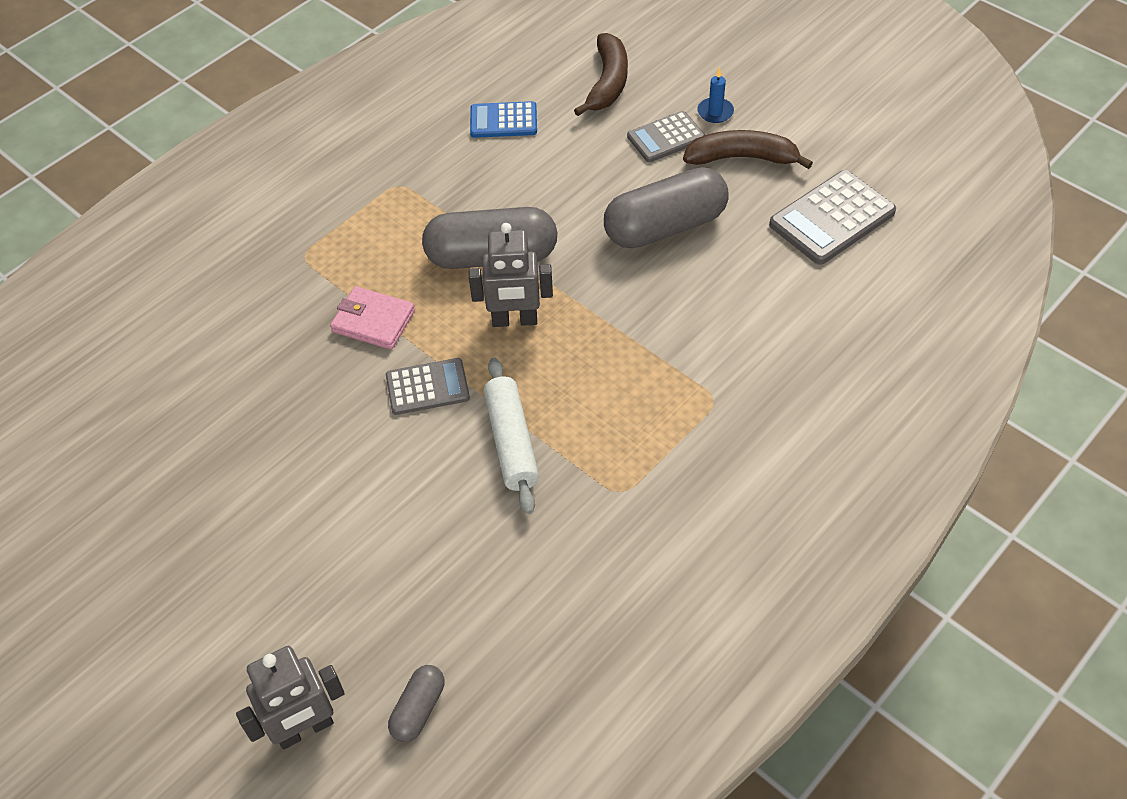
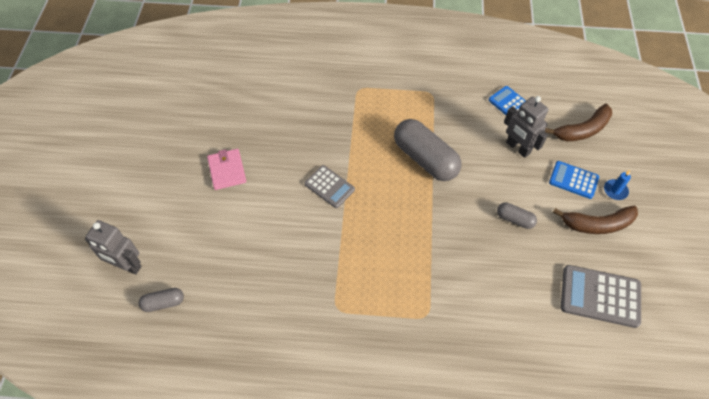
camera: 50 degrees right, 5 degrees up
pink wallet [330,286,415,350] -> pink wallet moved to [207,149,246,190]
grey robot [469,223,553,327] -> grey robot moved to [504,96,548,158]
white rolling pin [484,358,539,514] -> none
grey capsule [604,167,729,248] -> grey capsule [497,202,537,229], size x0.48
grey calculator [627,111,705,162] -> blue calculator [549,161,599,199]
brown banana [683,130,813,169] -> brown banana turned 120 degrees clockwise [553,206,638,234]

